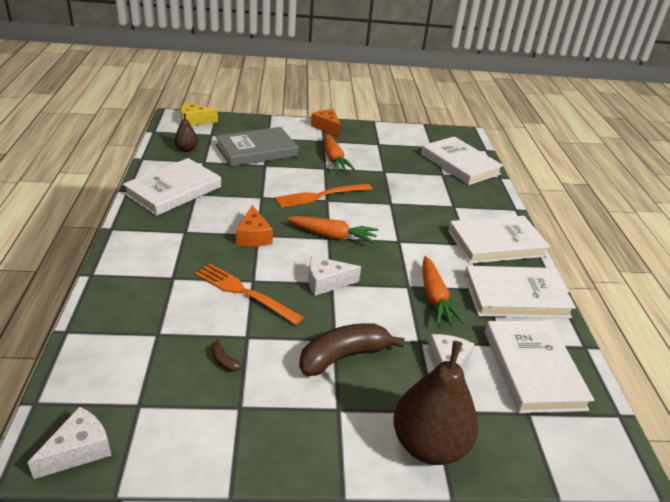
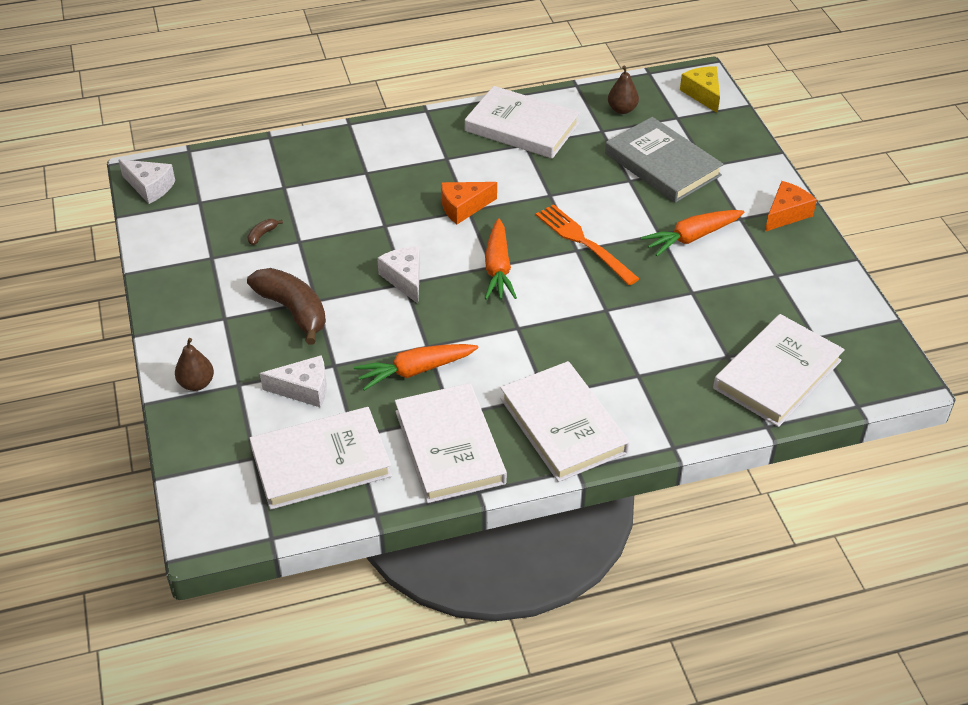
camera: 80 degrees right, 10 degrees up
orange fork [195,263,304,325] -> none
brown pear [393,341,479,465] -> brown pear [175,338,214,391], size x0.49

